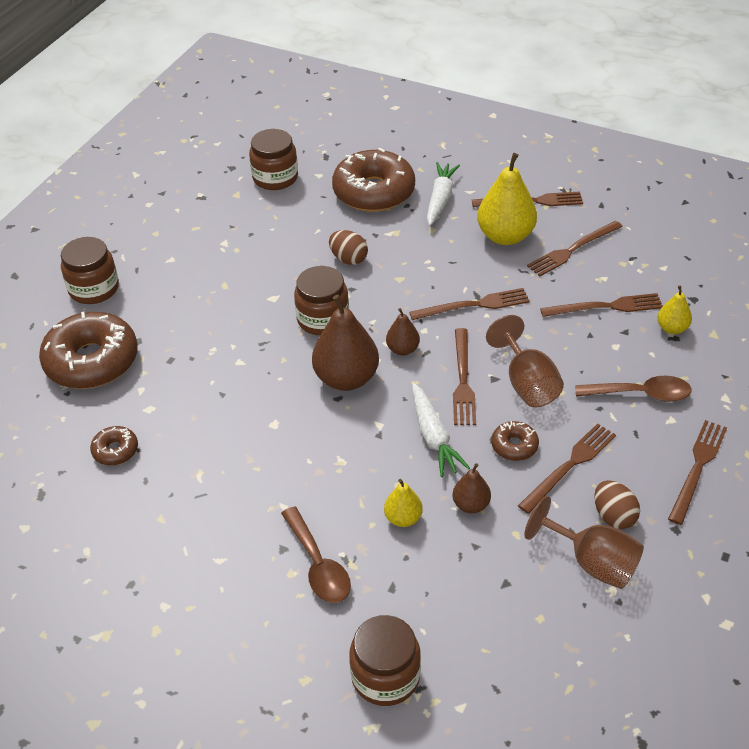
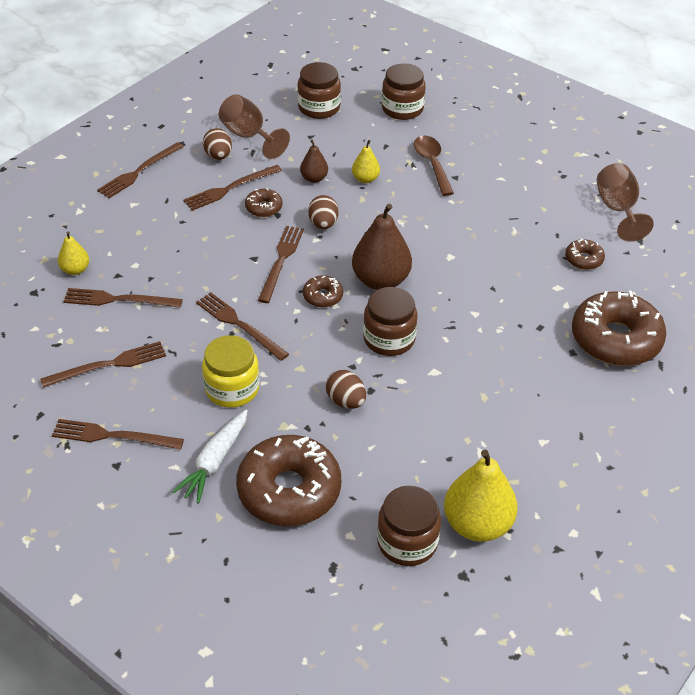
camera: 170 degrees left, 0 degrees up
brown jar [61,237,119,304] -> brown jar moved to [297,62,341,119]
brown pear [386,308,420,355] -> brown donut [303,275,343,307]
brown fork [409,288,530,320] -> brown fork turned 45 degrees clockwise [196,292,289,361]
white carrot [412,383,470,477] -> brown egg [308,195,339,229]
yellow pear [477,153,537,245] -> yellow pear moved to [444,450,518,542]
brown goblet [486,315,564,407] -> brown goblet moved to [597,163,654,241]
brown spoon [575,376,692,402] -> none
none -> yellow jar [202,335,259,407]

